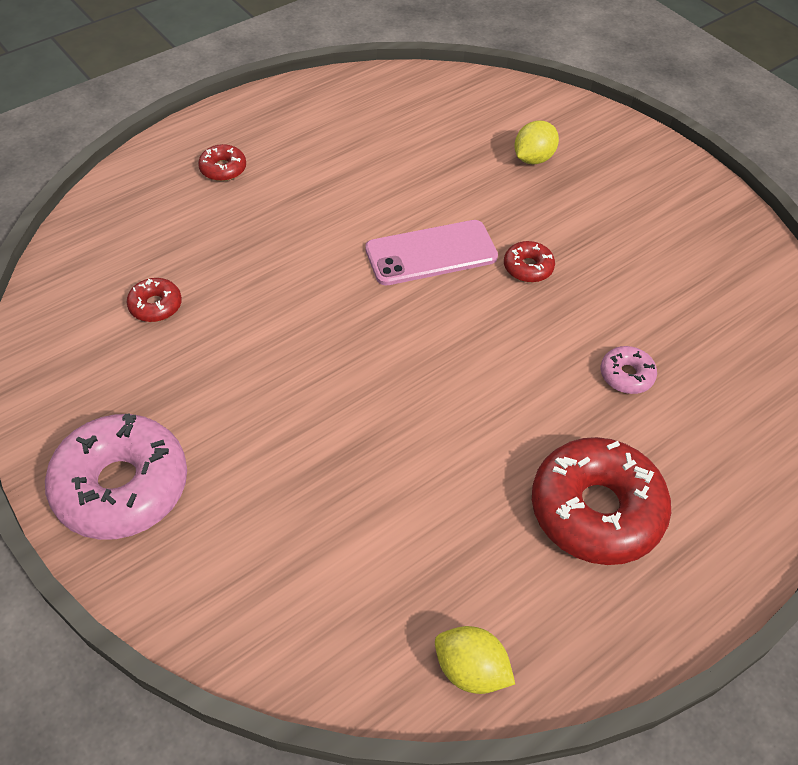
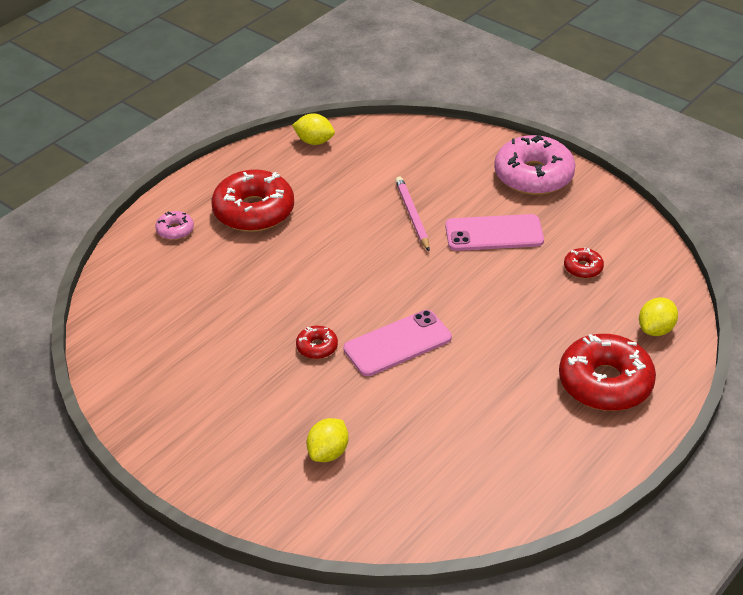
camera: 170 degrees right, 10 degrees down
red donut [198,144,246,181] -> red donut [559,334,656,411], size x2.20
pink donut [601,346,657,394] -> pink donut moved to [155,211,194,240]
none -> pink pencil [395,177,430,251]
none -> pink phone [445,214,544,251]
none -> yellow lemon [639,297,678,336]

